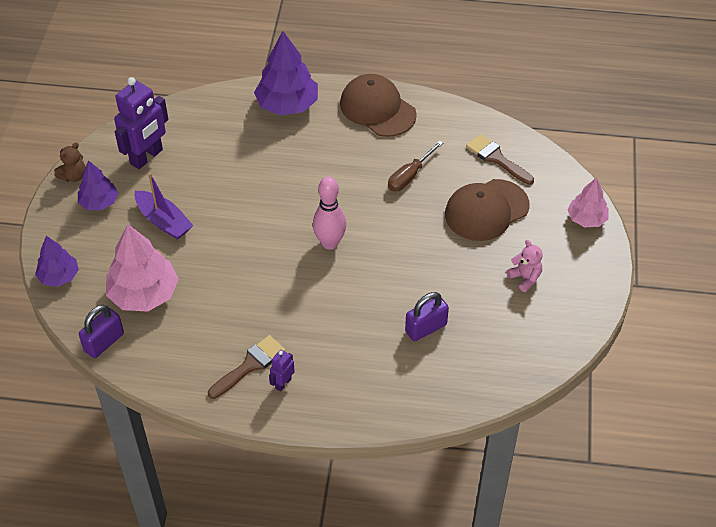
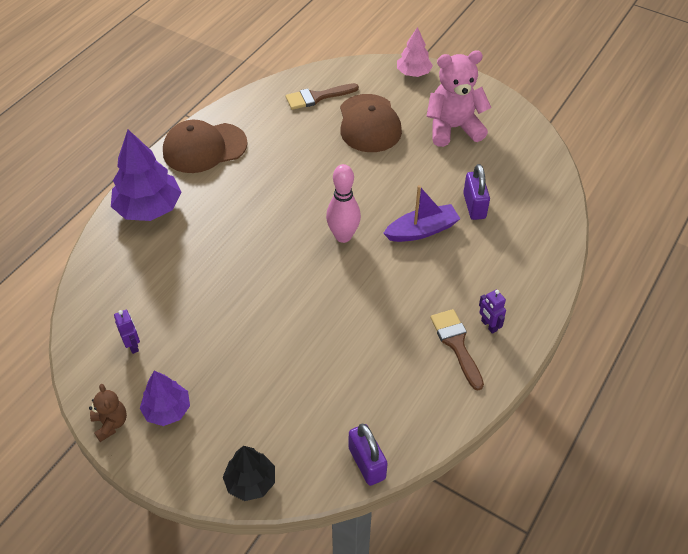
camera: 65 degrees left, 0 degrees up
purple tree [35,236,79,287] -> black tree [223,446,275,501]
pink tree [106,224,179,312] -> none
purple robot [114,77,168,169] -> purple robot [114,310,140,354], size x0.47
purple boat [135,173,194,240] -> purple boat moved to [383,185,460,242]
brown screwdriver [388,141,443,191] -> none
pink teddy bear [507,240,543,292] -> pink teddy bear [427,51,491,147], size x2.01

